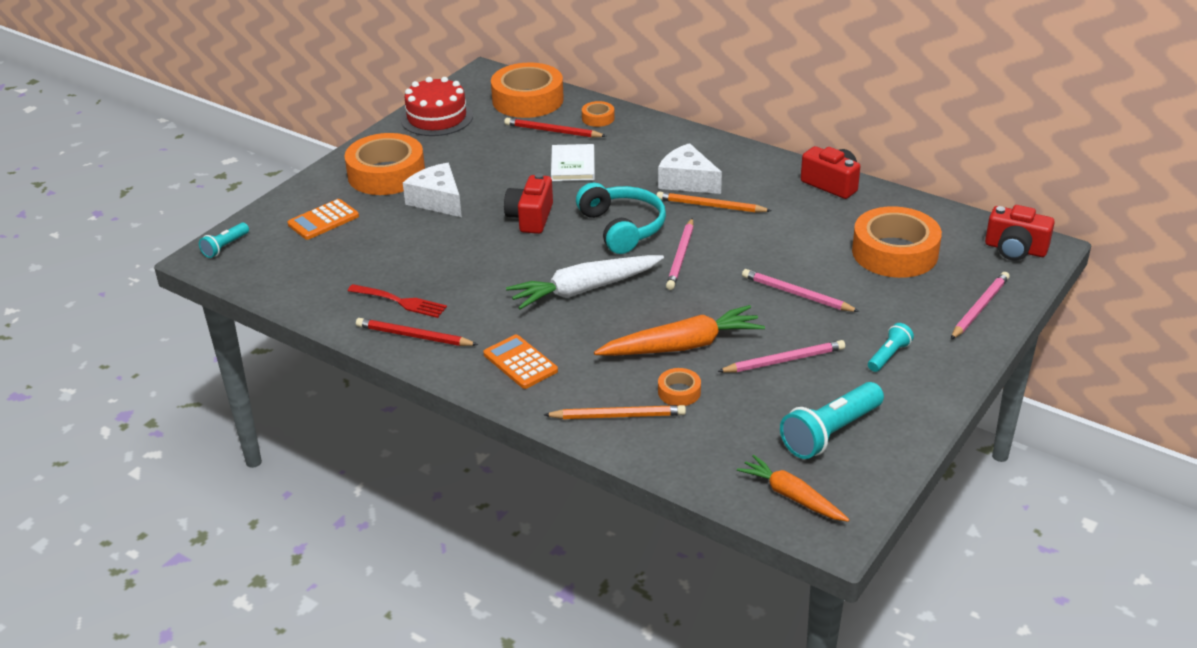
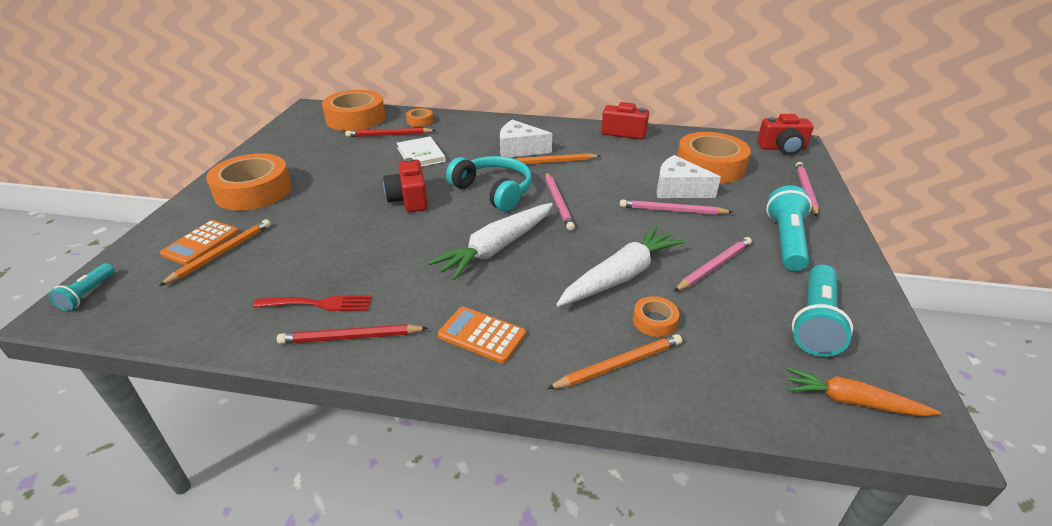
camera: 25 degrees left, 0 degrees up
red cake [401,77,473,136] -> none
white cheese [403,163,462,217] -> white cheese moved to [656,155,721,198]
orange carrot [594,305,765,356] -> white carrot [556,226,685,307]
turquoise flashlight [868,323,914,372] -> turquoise flashlight [766,185,812,271], size x1.84
none -> orange pencil [159,219,271,286]

